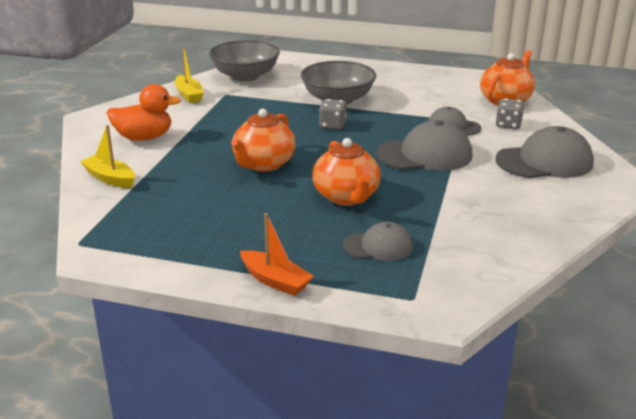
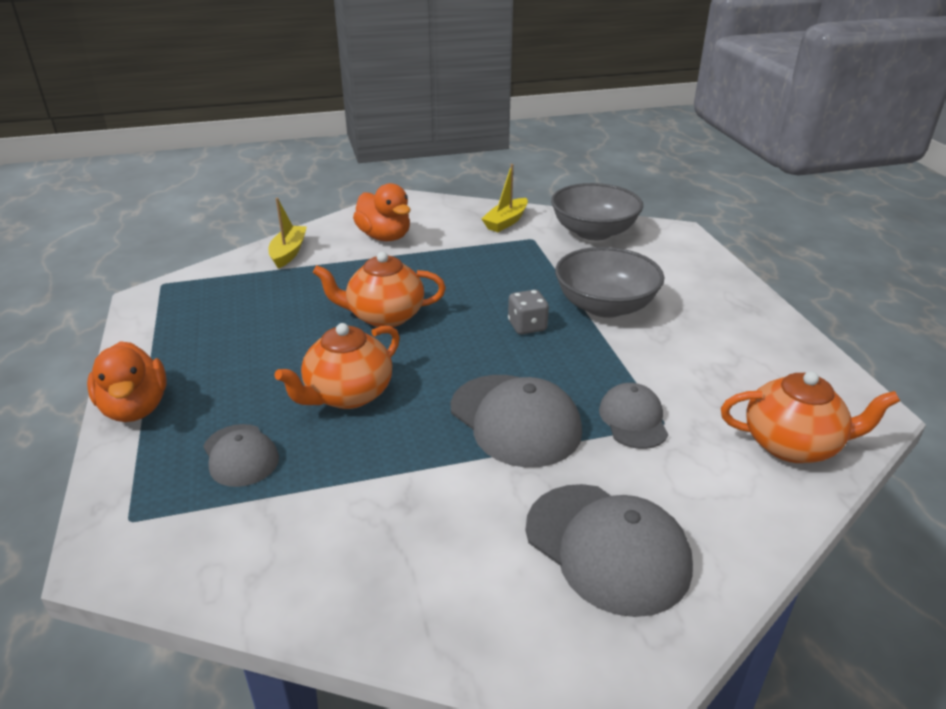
camera: 60 degrees right, 5 degrees up
orange boat [240,213,314,296] -> orange duck [87,341,166,422]
grey dice [496,98,525,130] -> none

